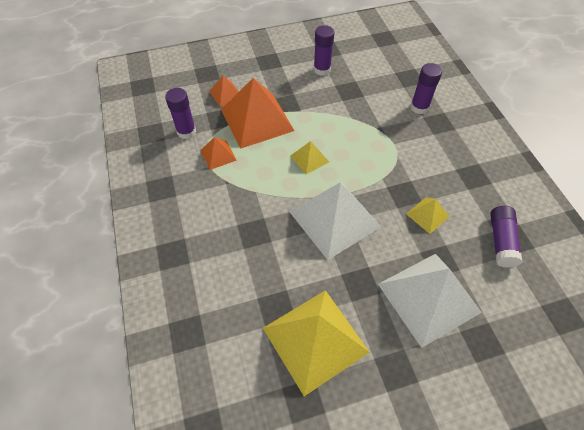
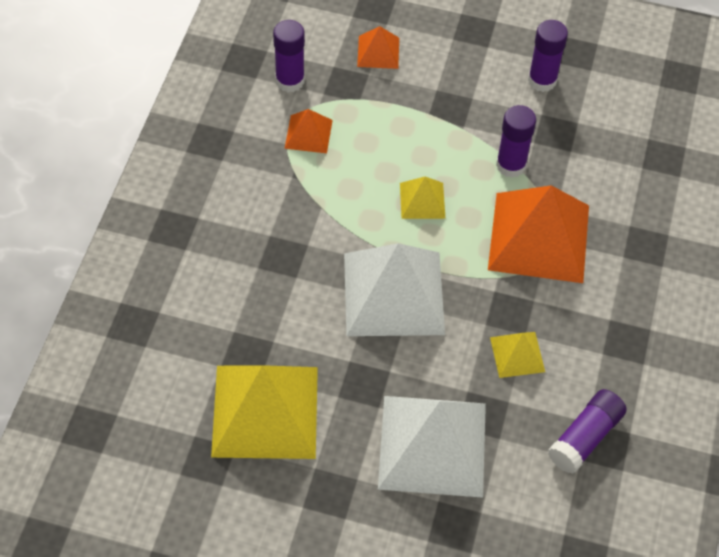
camera: 30 degrees right, 0 degrees up
orange pyramid [221,78,295,149] -> orange pyramid moved to [488,185,589,283]
purple glue stick [411,63,442,114] -> purple glue stick moved to [496,105,536,178]

